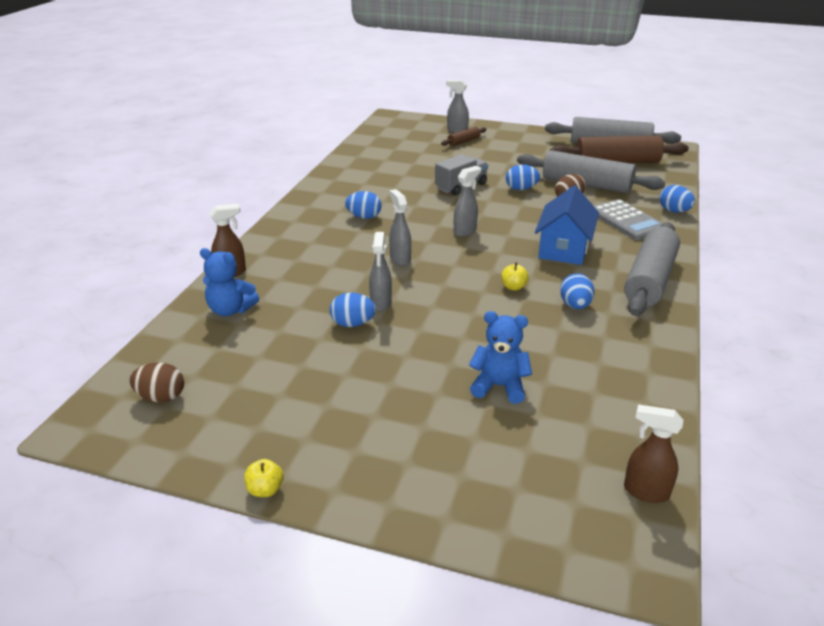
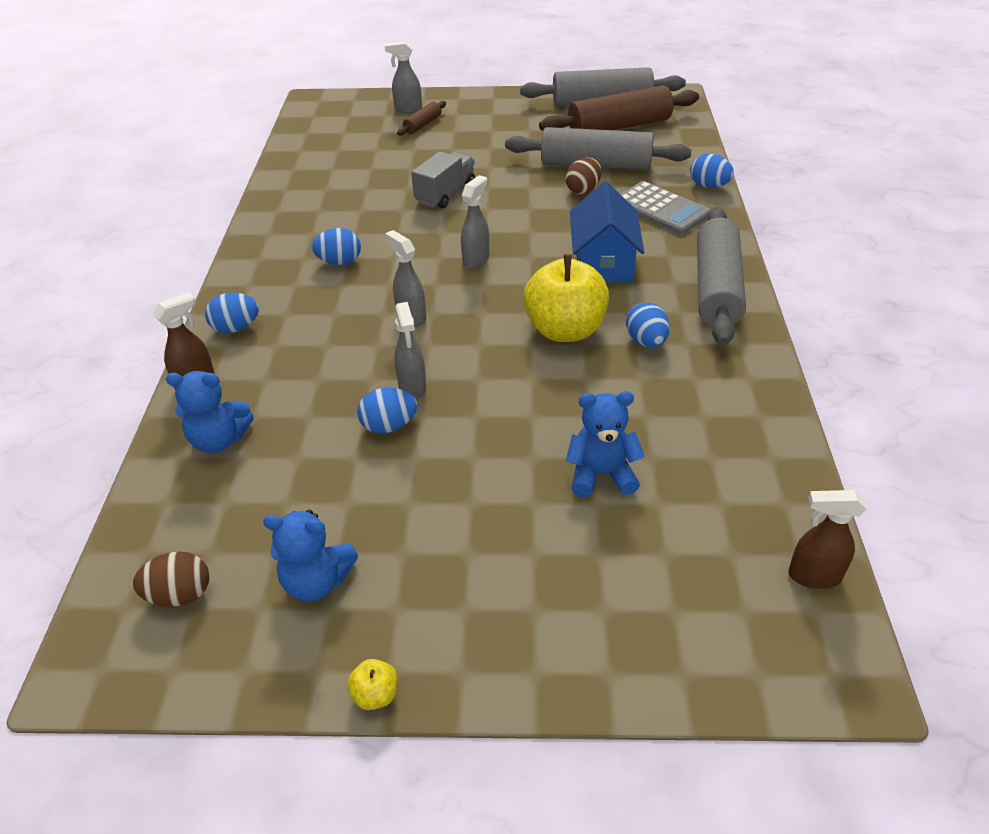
camera: 15 degrees left, 10 degrees up
yellow apple [501,262,529,291] -> yellow apple [523,254,609,342], size x2.48
blue egg [506,164,540,190] -> blue egg moved to [205,293,259,333]
none -> blue teddy bear [263,510,358,601]

